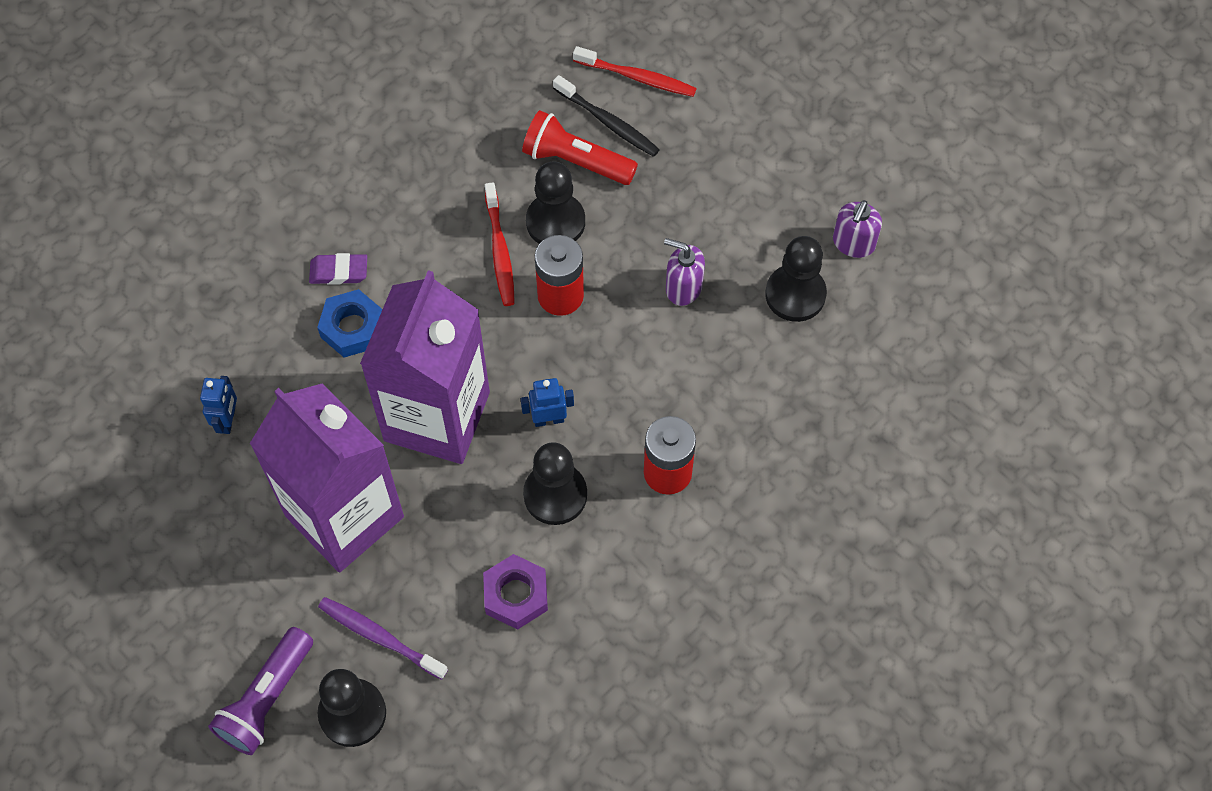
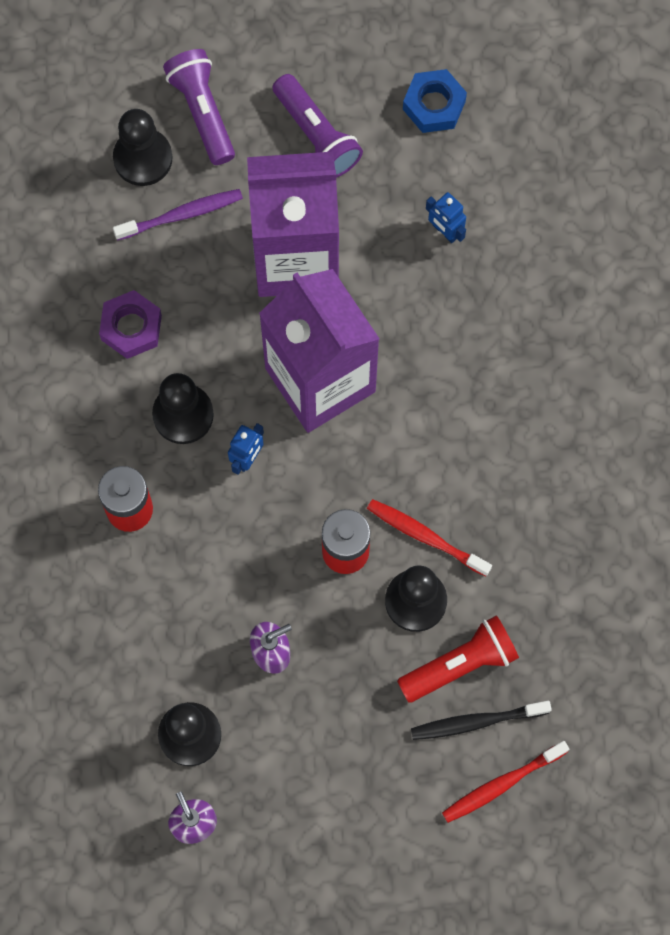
camera: 130 degrees right, 10 degrees up
purple eraser [309,253,367,285] -> none
blue nut [317,289,382,357] -> blue nut moved to [403,69,467,133]
none -> purple flashlight [272,74,363,178]

